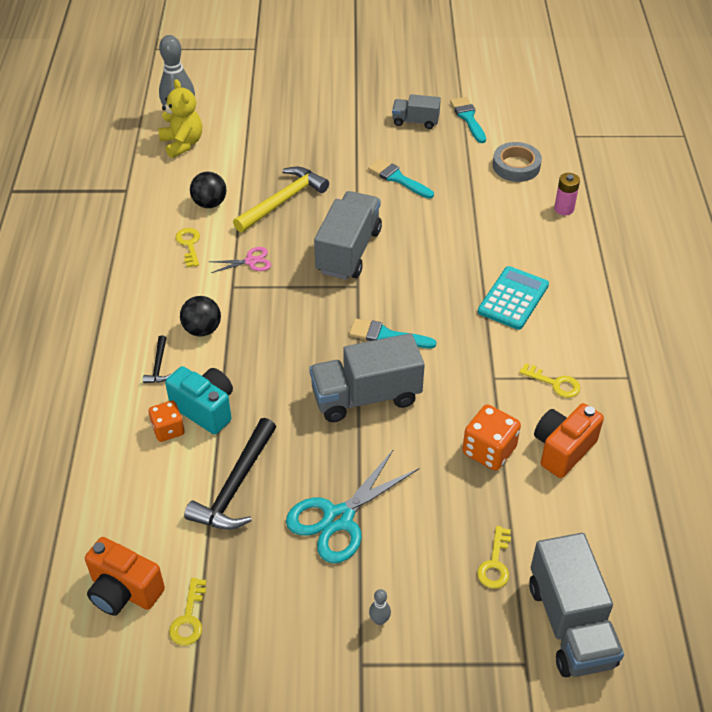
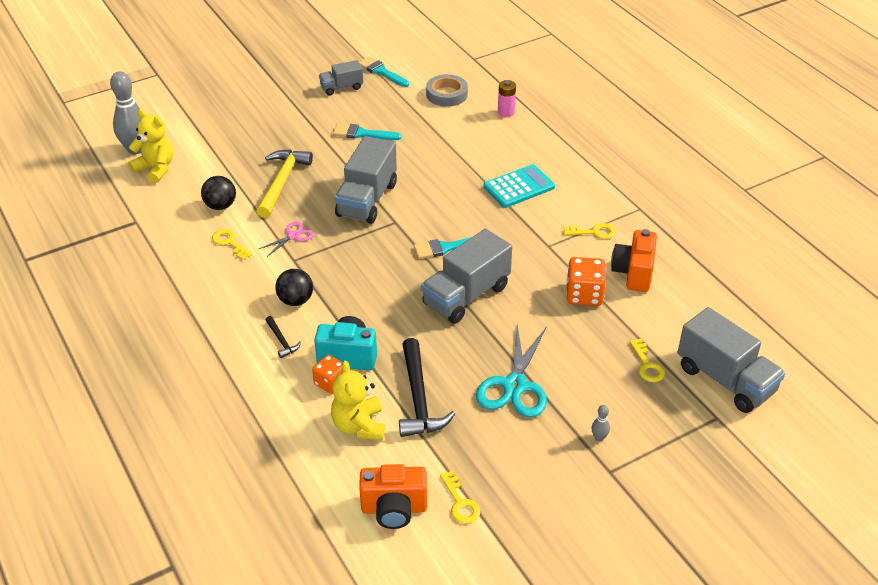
camera: 30 degrees left, 5 degrees down
grey truck [314,191,382,280] -> grey truck turned 150 degrees counterclockwise [335,136,397,224]
turquoise calculator [478,266,549,330] -> turquoise calculator turned 60 degrees clockwise [483,164,555,208]
none -> yellow teddy bear [331,360,385,440]

